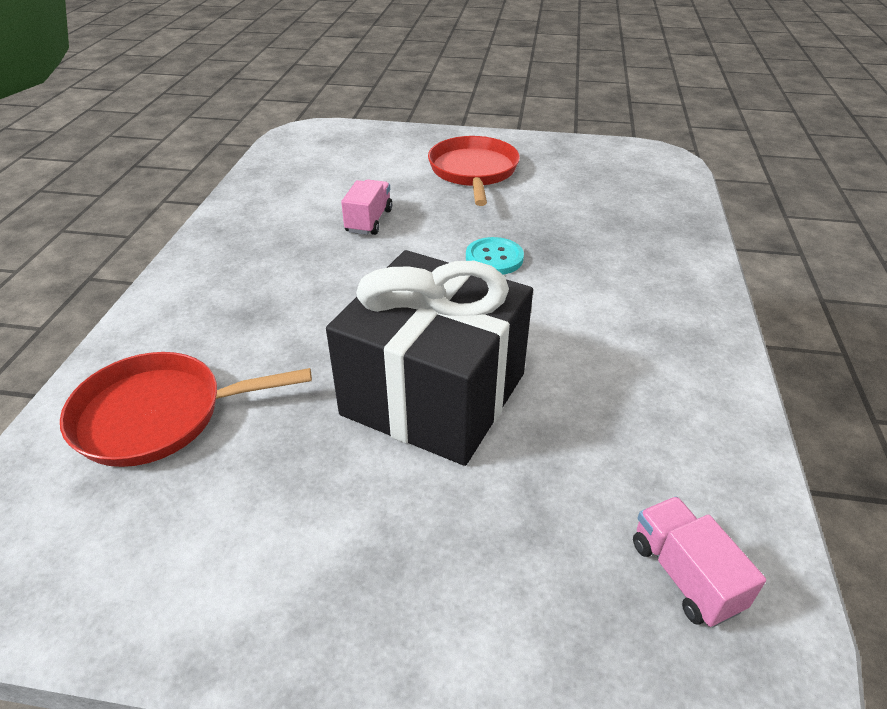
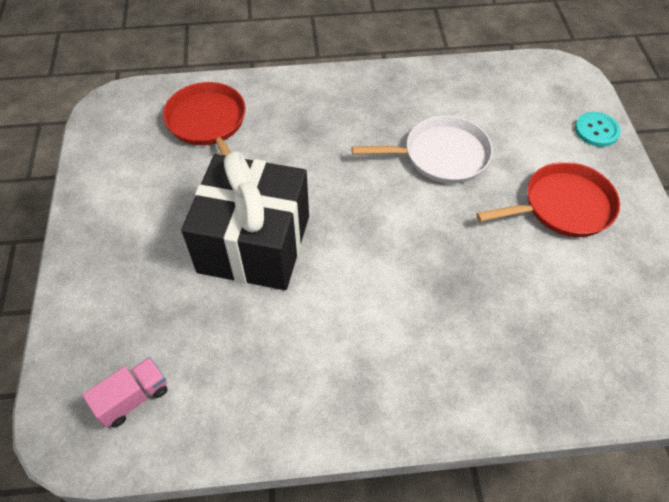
camera: 75 degrees right, 15 degrees up
pink truck [341,179,392,235] -> white pan [352,116,493,184]
turquoise button [466,237,524,275] -> turquoise button moved to [575,112,621,147]

